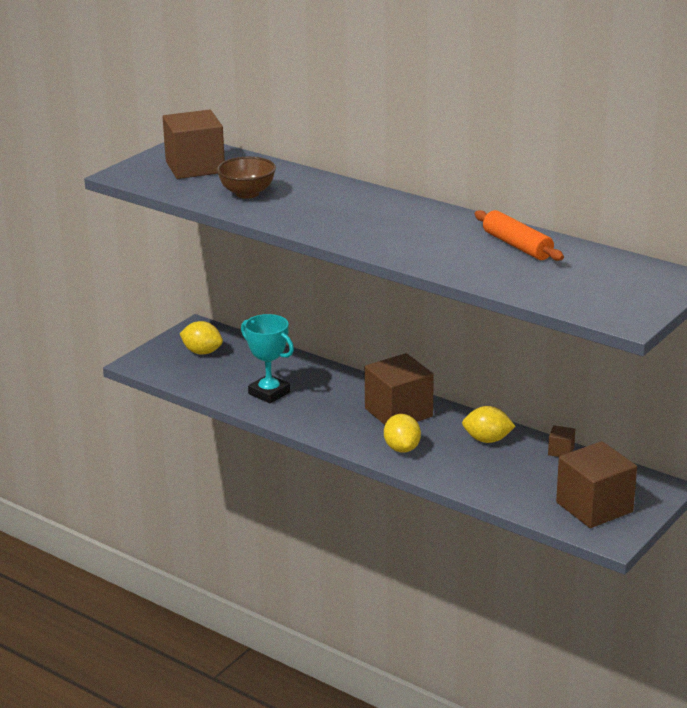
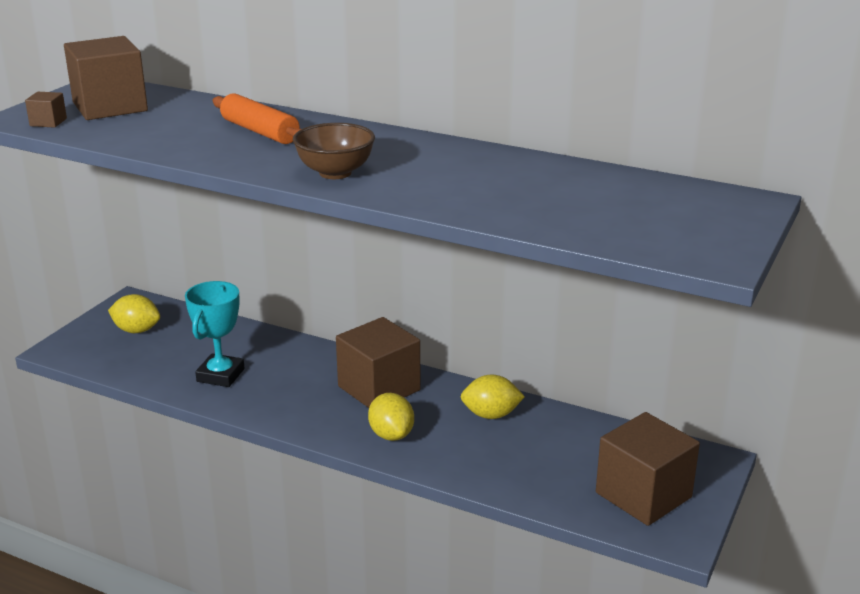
camera: 10 degrees left, 0 degrees up
brown bowl [216,157,276,199] -> brown bowl moved to [293,123,375,179]
turquoise trophy [241,314,294,403] -> turquoise trophy turned 75 degrees clockwise [185,281,245,387]
orange rolling pin [474,210,564,261] -> orange rolling pin moved to [212,93,301,144]
brown cube [548,425,575,457] -> brown cube moved to [25,92,67,128]

